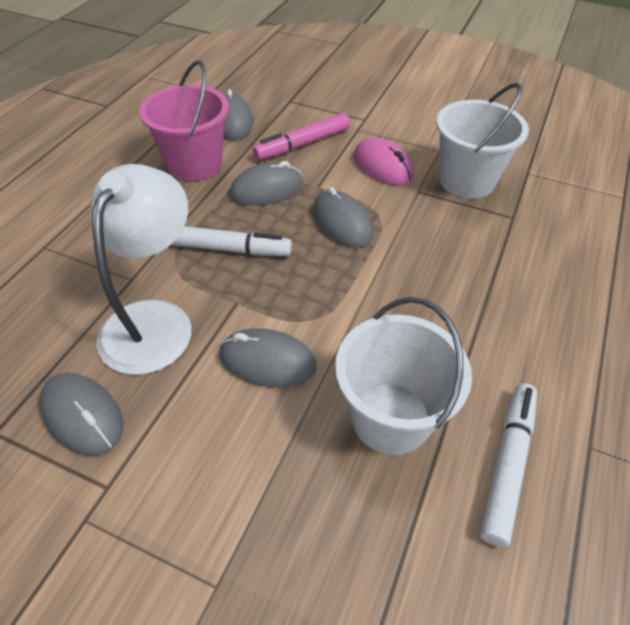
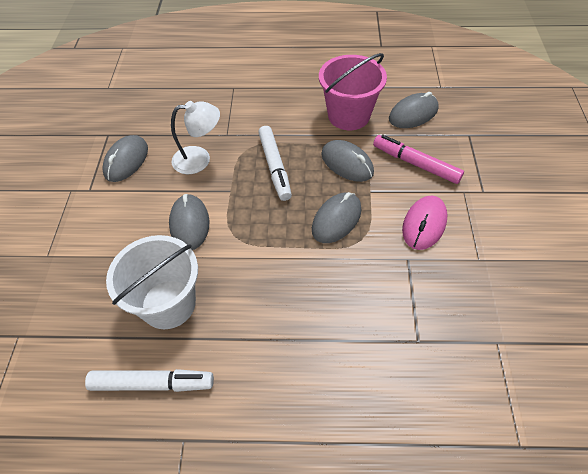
camera: 70 degrees right, 5 degrees up
white lamp [90,164,191,375] -> white lamp [171,101,220,174], size x0.66
white bucket [436,83,529,199] -> none

